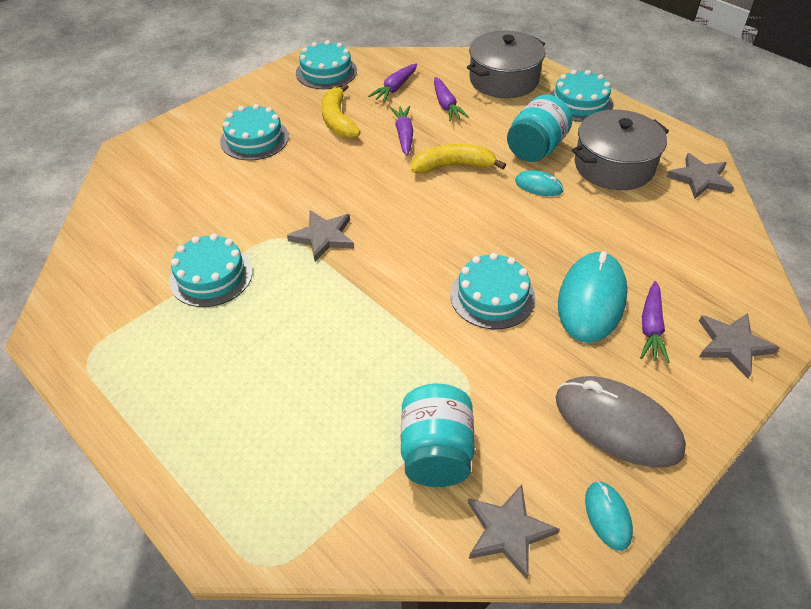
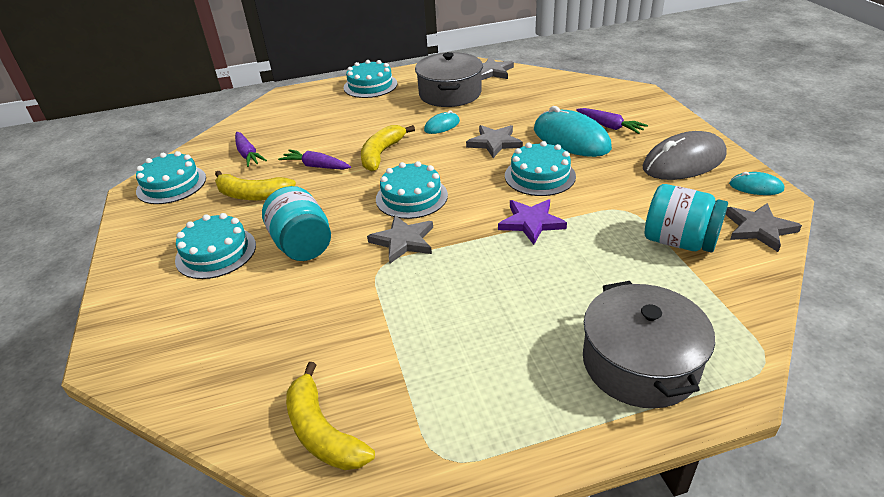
camera: 60 degrees left, 10 degrees down
turquoise cake [169,234,253,307] -> turquoise cake moved to [376,161,448,219]
purple carrot [434,77,469,121] -> none
grey pot [467,31,545,98] -> grey pot moved to [583,281,715,408]
turquoise jar [507,95,572,162] -> turquoise jar moved to [262,186,331,261]
grey star [699,313,780,378] -> grey star moved to [466,125,523,158]
none -> yellow banana [286,362,375,470]
none -> purple star [498,199,567,245]

